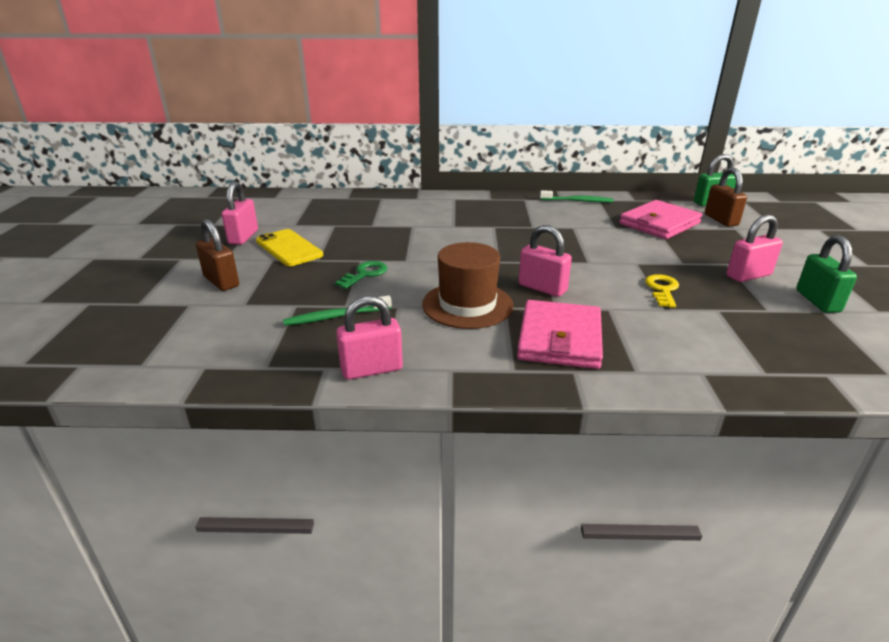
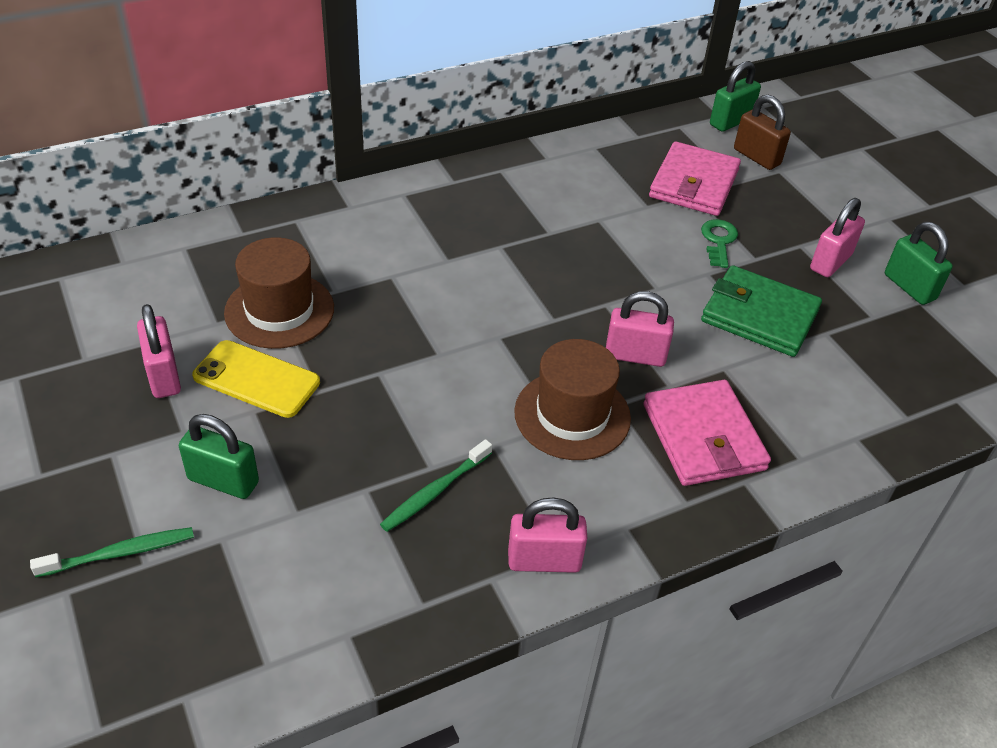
camera: 30 degrees left, 15 degrees up
brown padlock [196,219,239,291] -> green padlock [179,414,259,499]
green key [335,261,388,289] -> green key moved to [701,219,738,268]
pink padlock [336,296,403,380] -> pink padlock turned 45 degrees clockwise [508,498,587,573]
green toothbrush [540,190,614,202] -> green toothbrush moved to [30,527,194,577]
yellow key [645,274,679,308] -> green wallet [701,265,822,357]
none -> brown hat [224,237,334,349]

